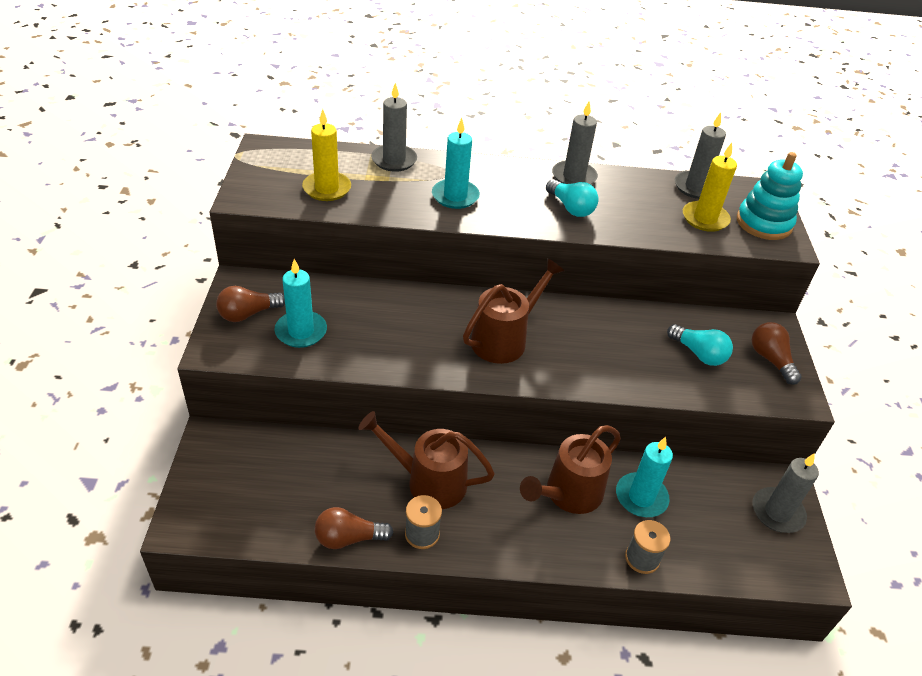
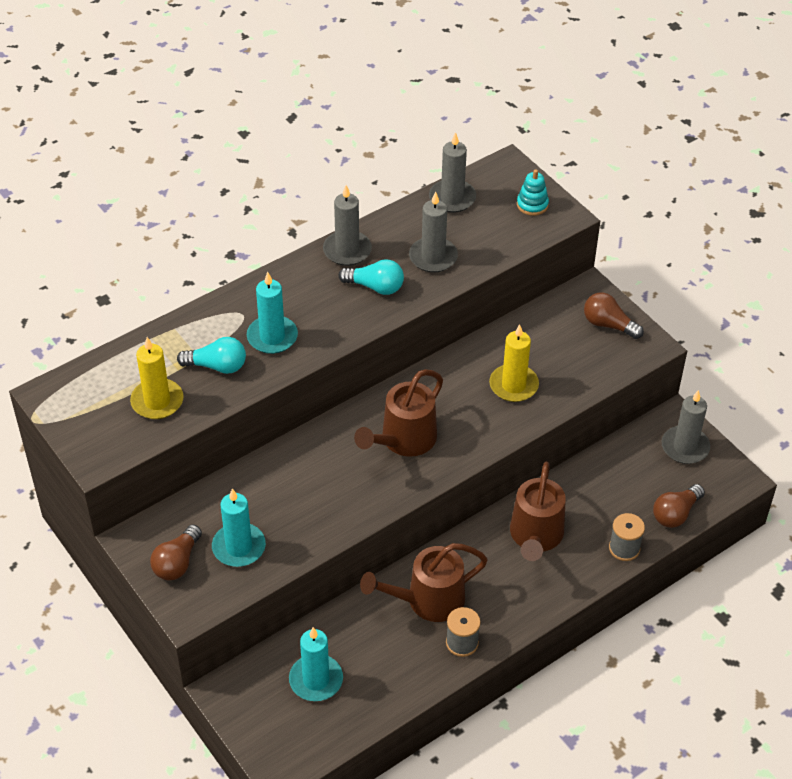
camera: 35 degrees left, 5 degrees up
brown light bulb [315,507,394,549] -> brown light bulb moved to [653,484,705,528]
grey candle [371,83,417,172] -> grey candle moved to [409,191,458,273]
brown watering can [463,258,564,364] -> brown watering can turned 150 degrees counterclockwise [354,369,443,457]
turquoise candle [616,437,673,517] -> turquoise candle moved to [289,627,343,701]
turquoise light bulb [667,324,733,366] -> turquoise light bulb moved to [177,337,246,374]
yellow candle [683,143,737,232] -> yellow candle moved to [489,324,539,402]
turquoise stacking toy [737,152,803,240] -> turquoise stacking toy [517,169,549,216], size x0.57

